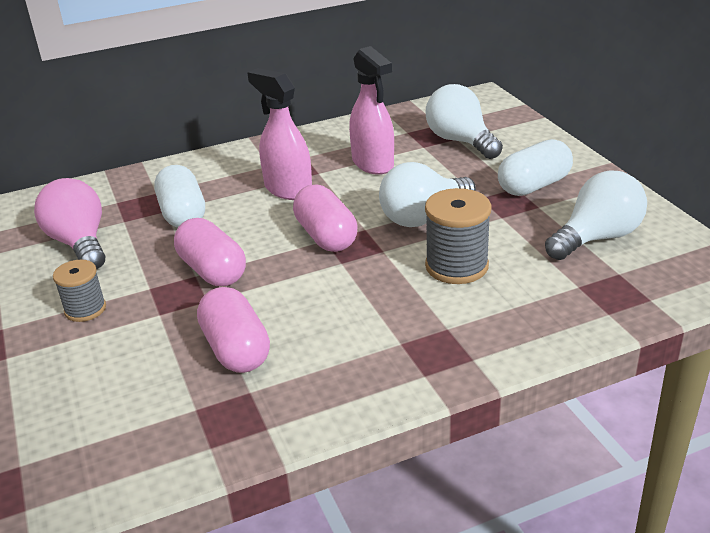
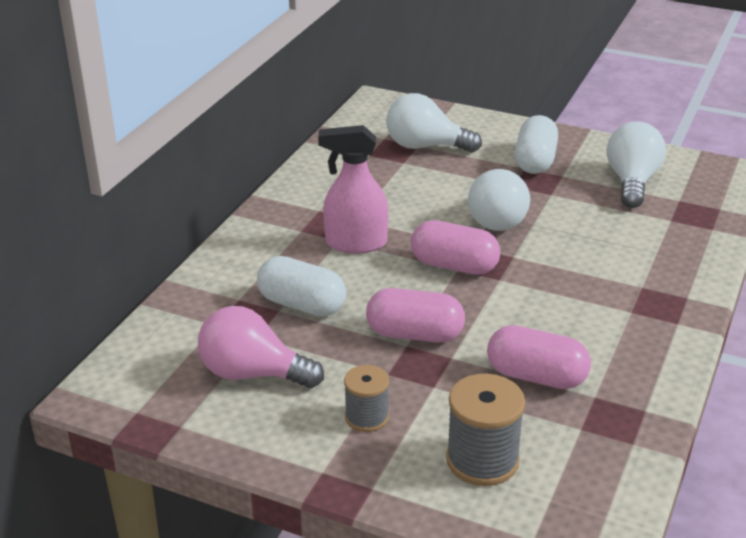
camera: 45 degrees left, 0 degrees up
pink spray bottle [349,46,394,175] -> none
grey spool [425,188,492,284] -> grey spool moved to [446,374,525,486]

